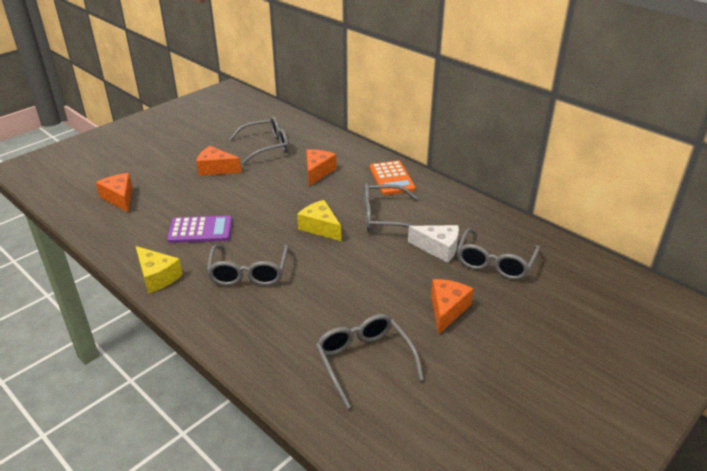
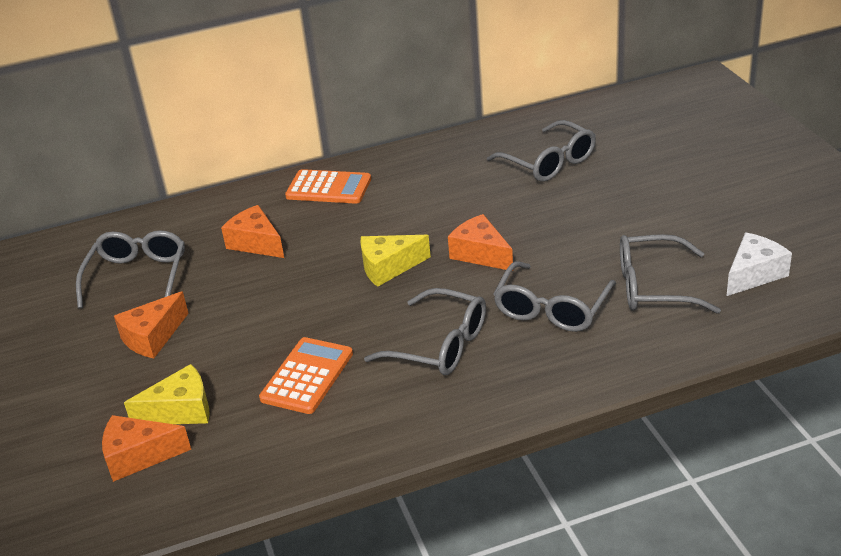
camera: 60 degrees left, 0 degrees up
yellow cheese [136,246,183,293] -> yellow cheese moved to [124,364,210,424]
purple calculator [167,216,232,243] -> orange calculator [259,337,353,414]
grey glasses [364,183,418,231] -> grey glasses moved to [493,261,616,332]
white cheese [408,225,459,263] -> white cheese moved to [727,232,792,296]
orange cheese [431,279,473,334] -> orange cheese moved to [448,214,513,271]

